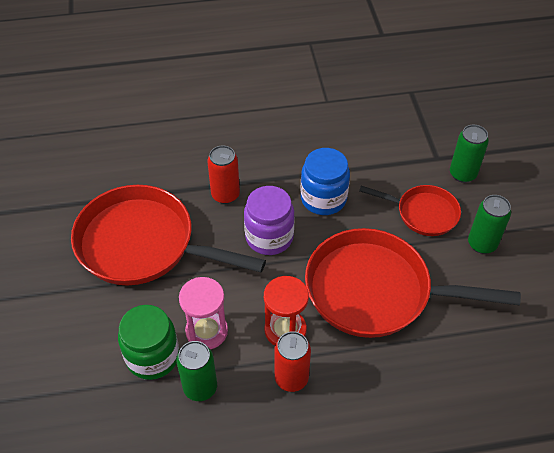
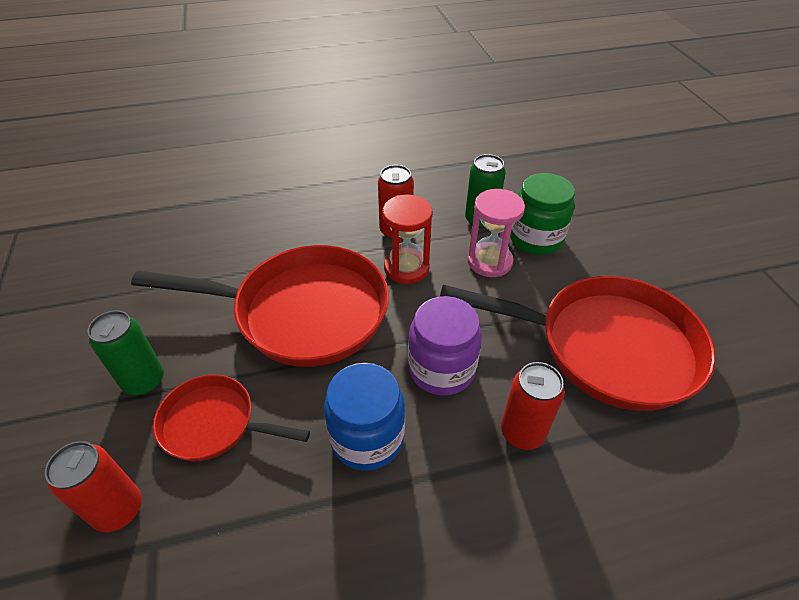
camera: 175 degrees right, 5 degrees down
green can [450,124,489,183] -> red can [45,441,142,532]

